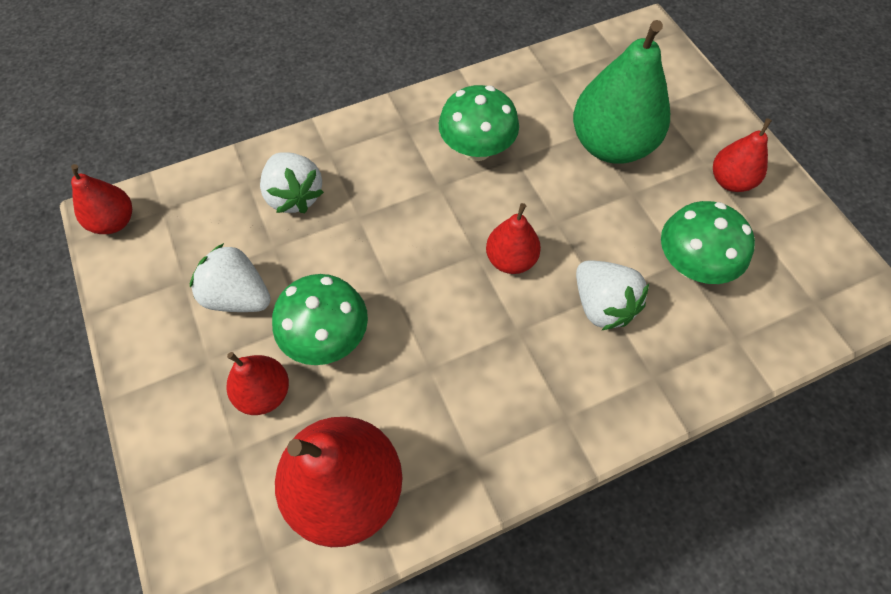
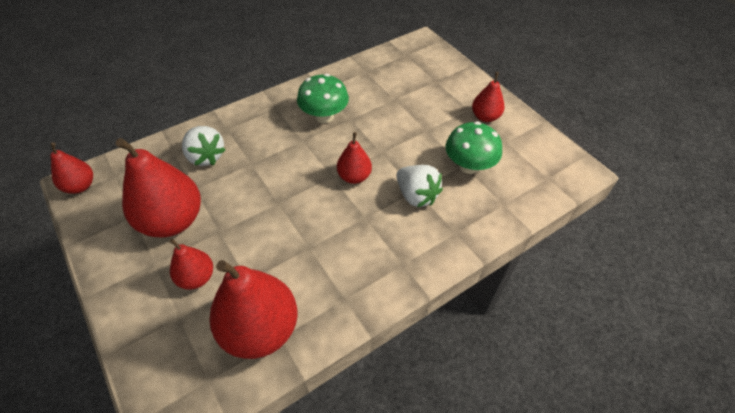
camera: 10 degrees left, 10 degrees down
white strawberry [190,243,271,312] -> red pear [116,138,201,238]
green mushroom [272,274,368,365] -> none
green pear [573,20,670,163] -> none

